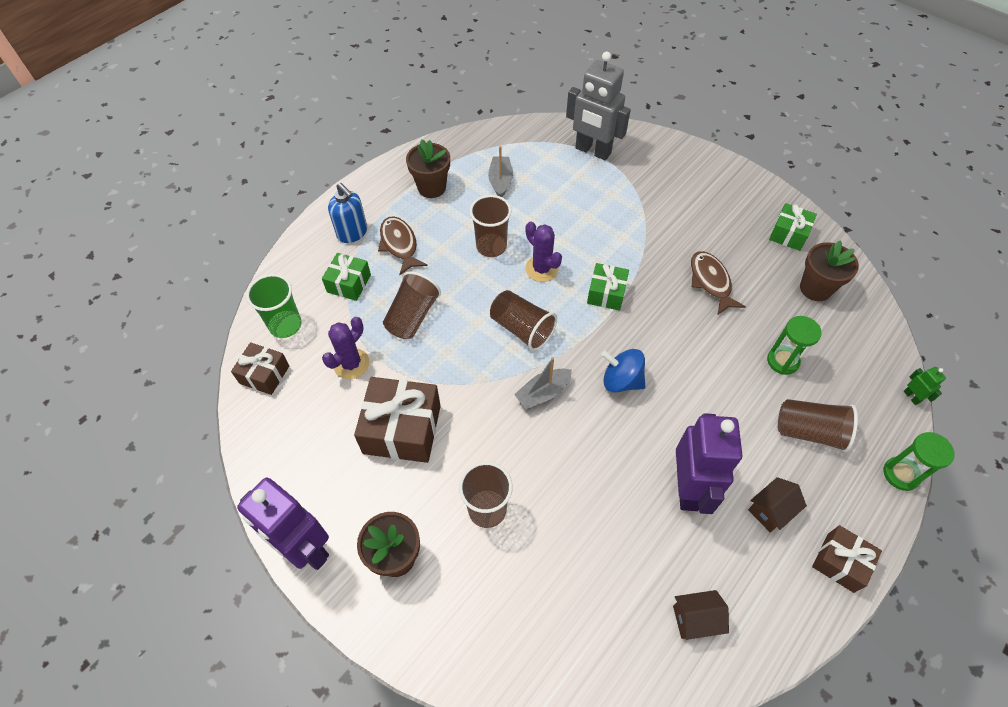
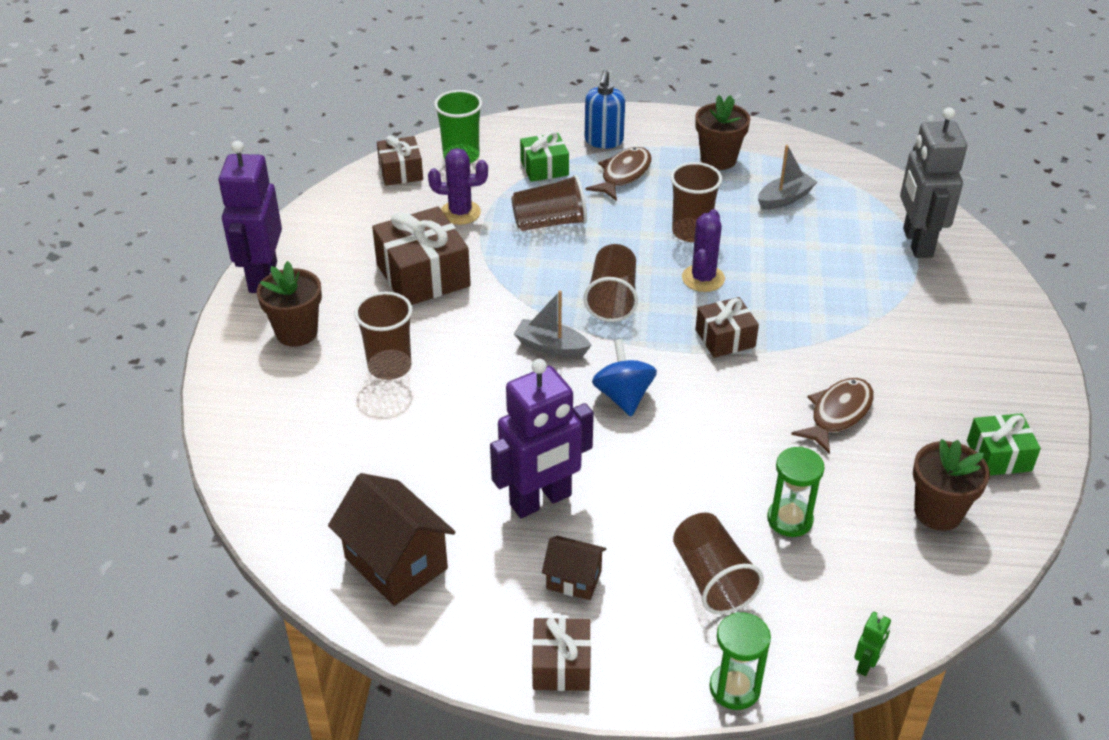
camera: 55 degrees right, 15 degrees down
green gift [587,263,629,311] -> brown gift [695,297,759,358]
brown house [673,590,729,640] -> brown house [328,473,456,606], size x1.78

